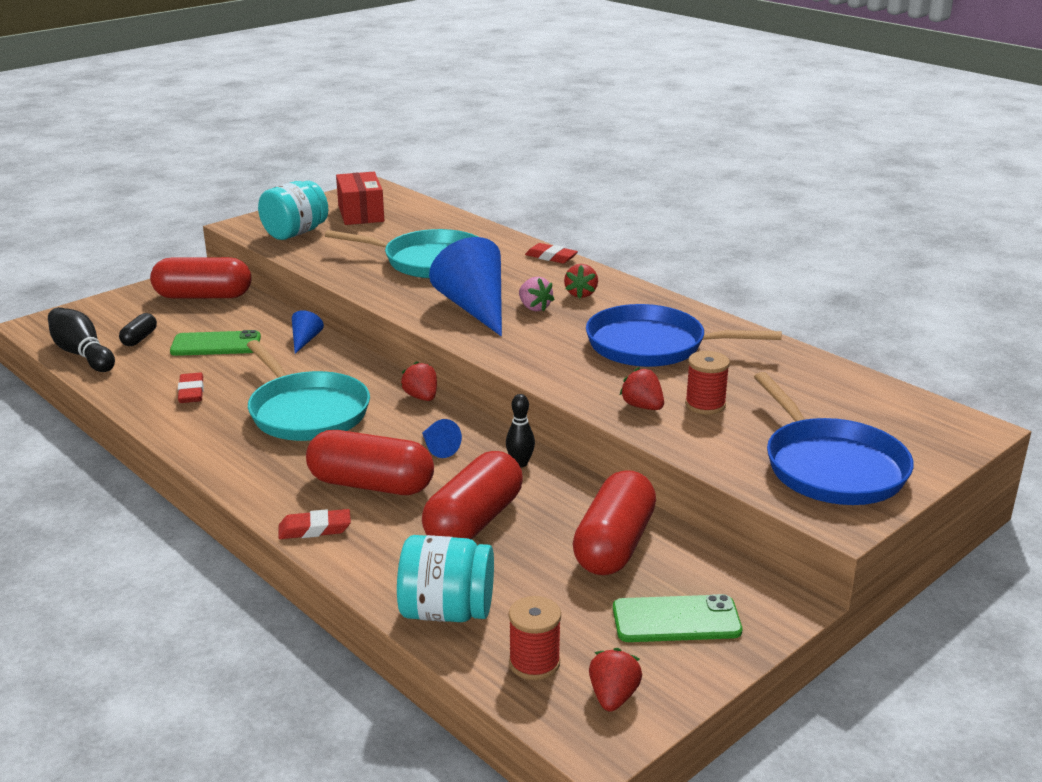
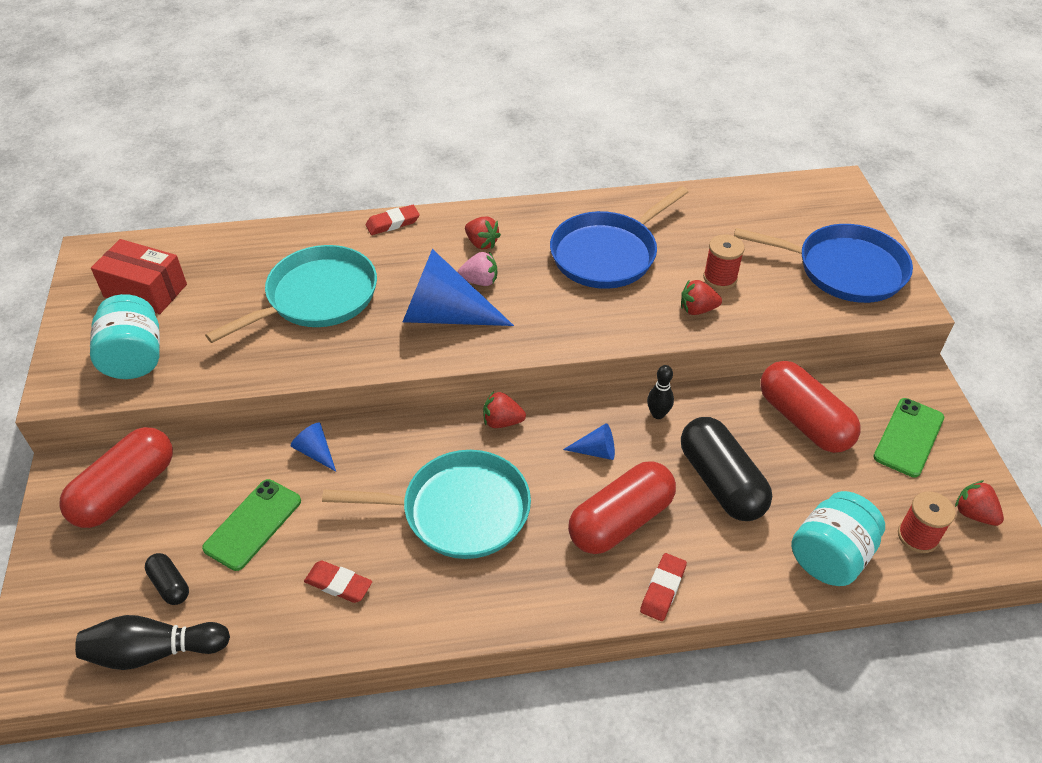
camera: 55 degrees left, 20 degrees up
red capsule [422,451,523,540] -> black capsule [681,417,772,521]

